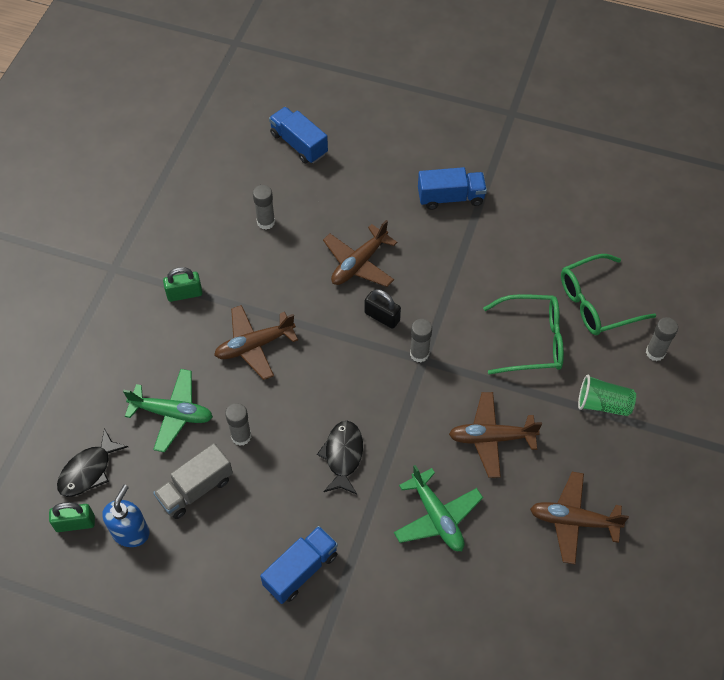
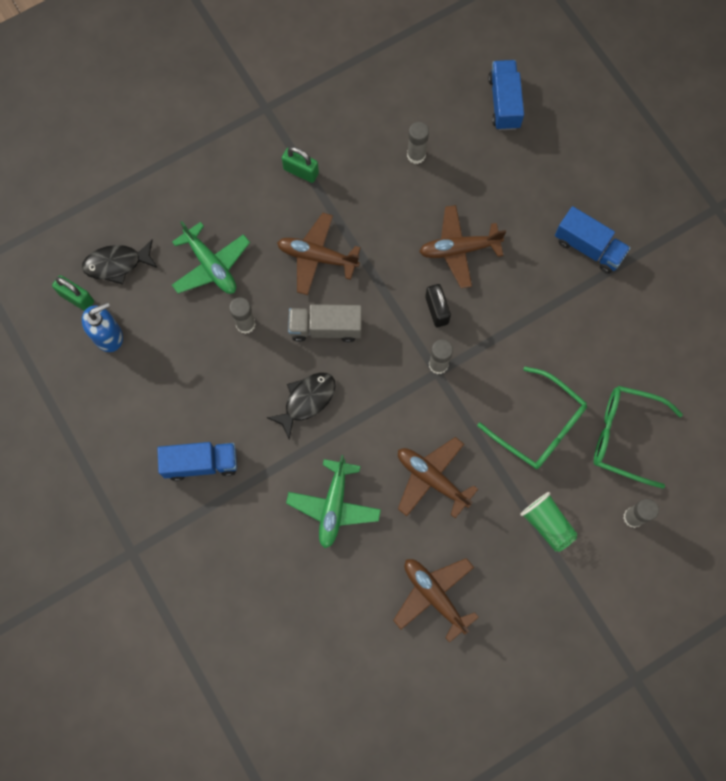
camera: 40 degrees right, 15 degrees up
grey truck [153,443,233,519] -> grey truck moved to [288,304,362,342]

